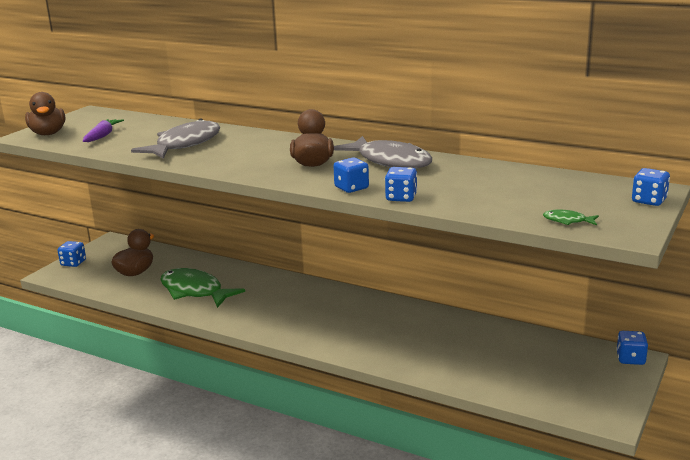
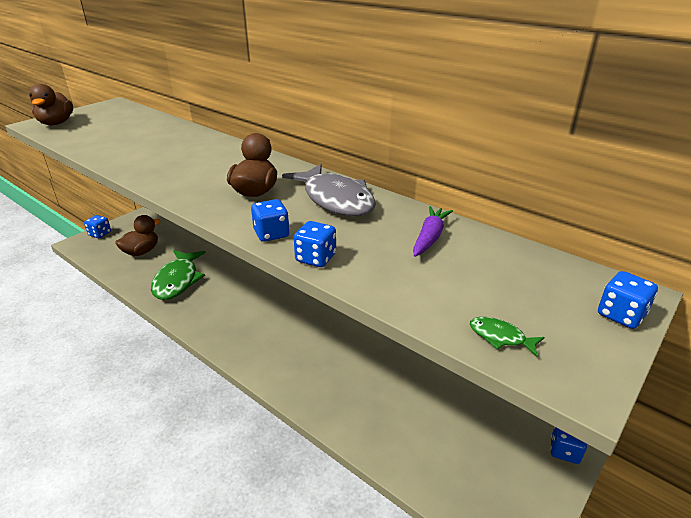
camera: 10 degrees right, 10 degrees up
purple carrot [83,119,124,142] -> purple carrot moved to [413,206,453,257]
grey fish [131,118,221,159] -> none
green fish [160,268,245,308] -> green fish turned 135 degrees counterclockwise [151,250,206,300]

